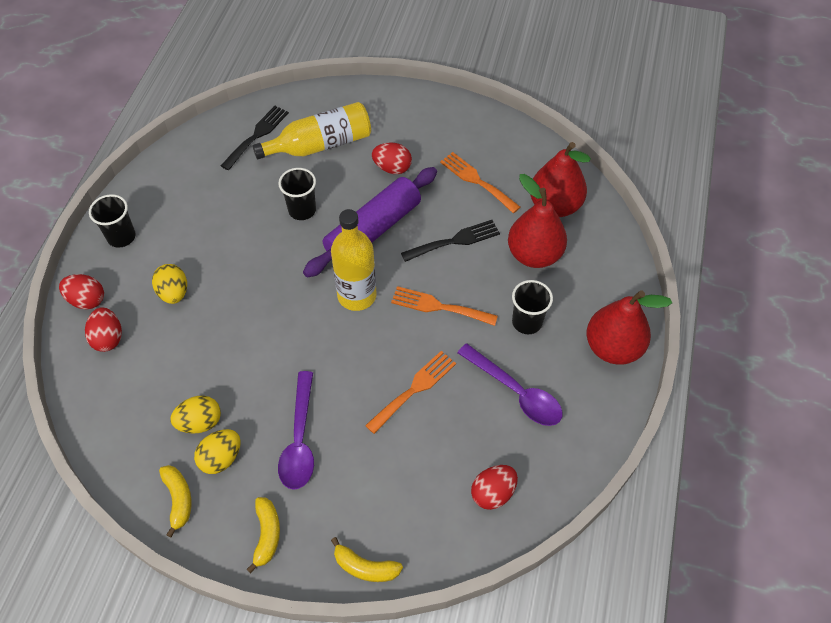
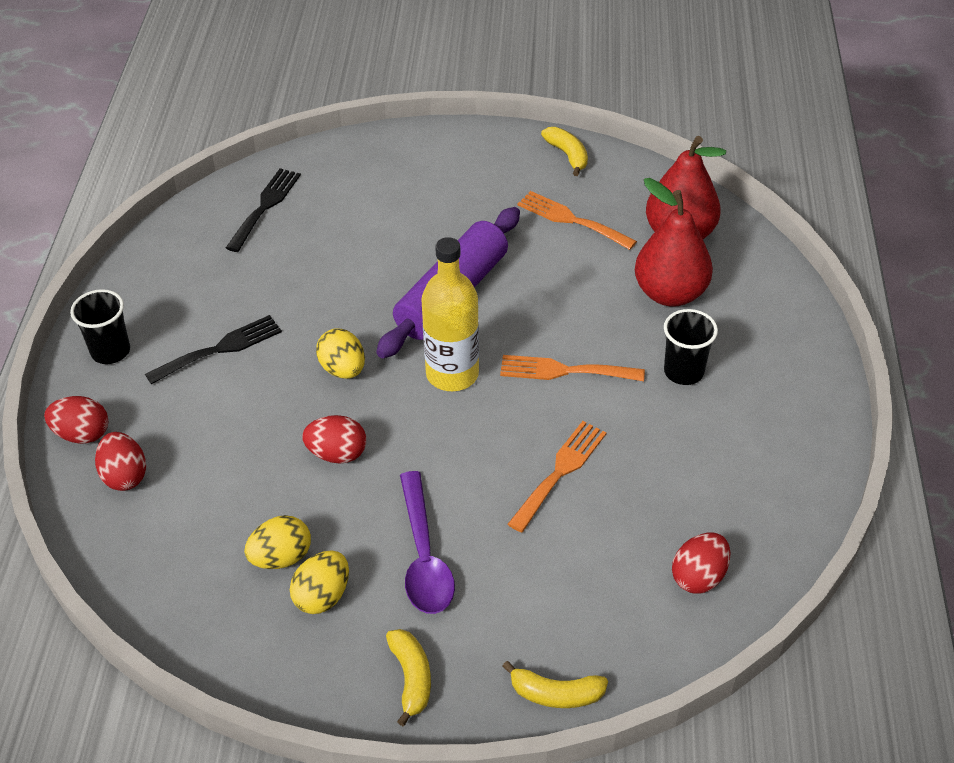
camera: 10 degrees left, 10 degrees down
yellow egg [152,264,187,304] -> yellow egg moved to [316,328,365,379]
yellow banana [159,465,191,537] -> yellow banana moved to [541,127,588,176]
yellow bottle [252,102,371,159] -> none
black cup [278,168,316,220] -> none
red egg [372,142,412,174] -> red egg moved to [302,415,366,464]
black fork [401,220,500,262] -> black fork moved to [145,315,282,384]
purple spoon [457,343,563,426] -> none
red pear [587,290,672,365] -> none

